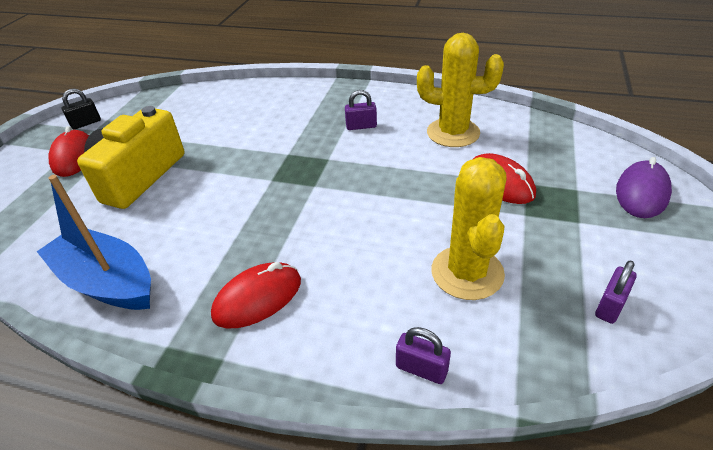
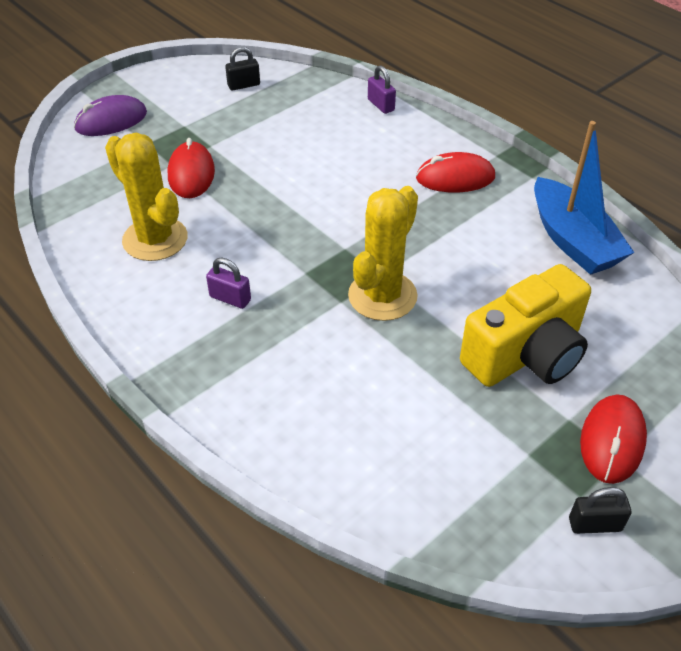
camera: 150 degrees left, 5 degrees up
yellow cactus [431,157,507,300] -> yellow cactus moved to [348,186,418,321]
purple padlock [595,261,637,324] -> black padlock [225,47,260,91]

